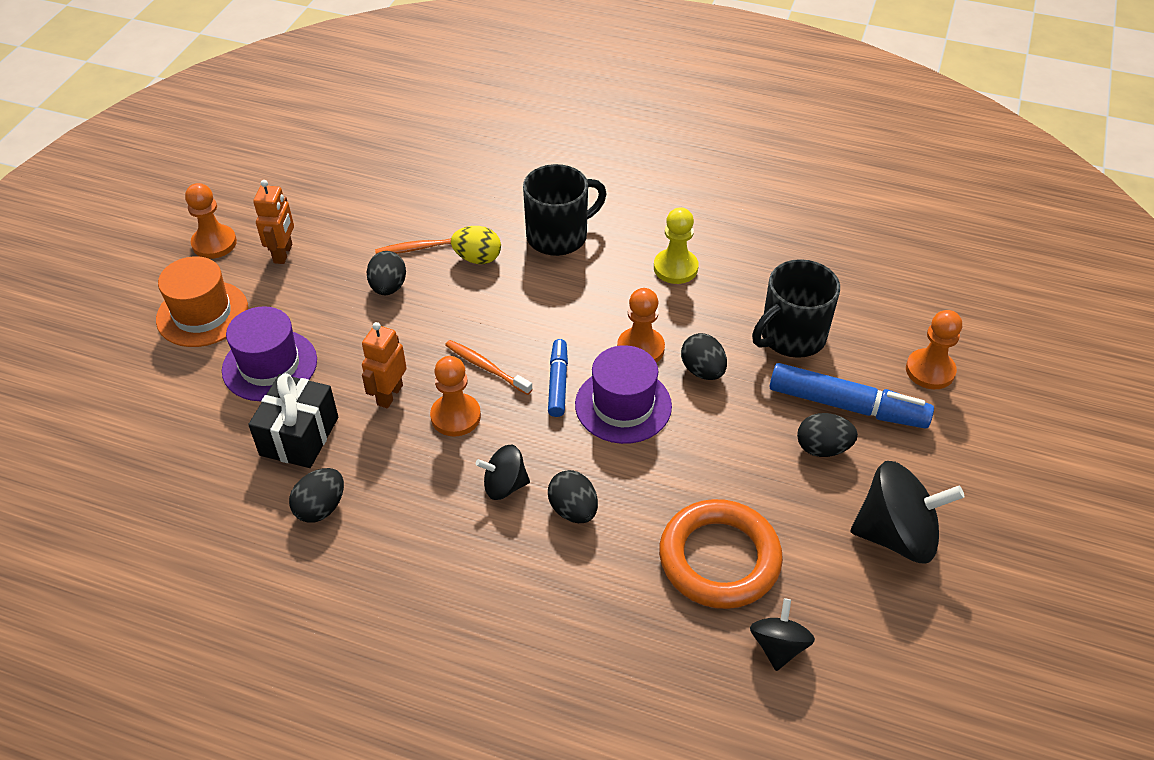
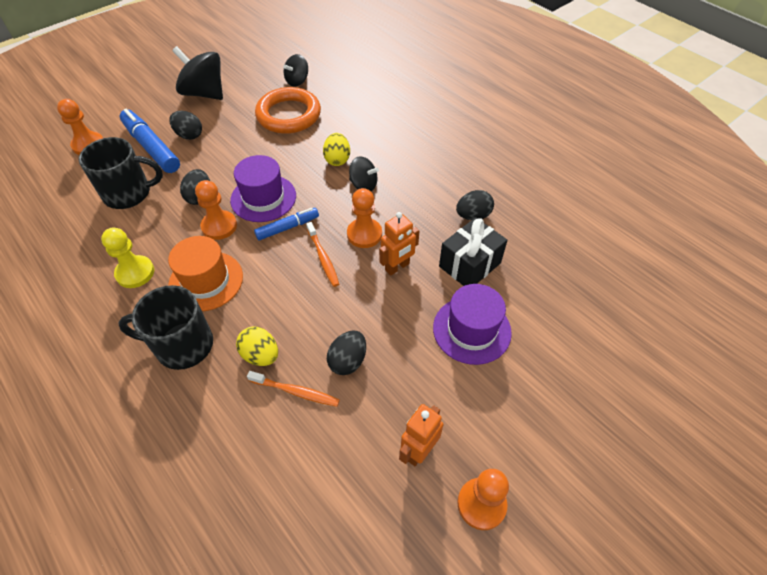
camera: 150 degrees left, 5 degrees up
orange hat [156,256,248,347] -> orange hat moved to [168,236,243,311]
blue marker [548,339,568,417] -> blue marker turned 150 degrees counterclockwise [254,208,319,240]
black egg [548,470,598,523] -> yellow egg [323,133,350,166]

